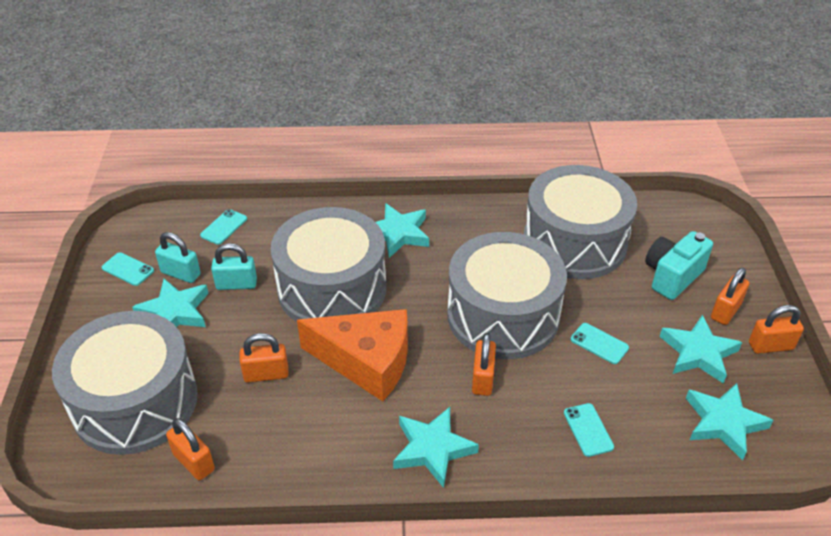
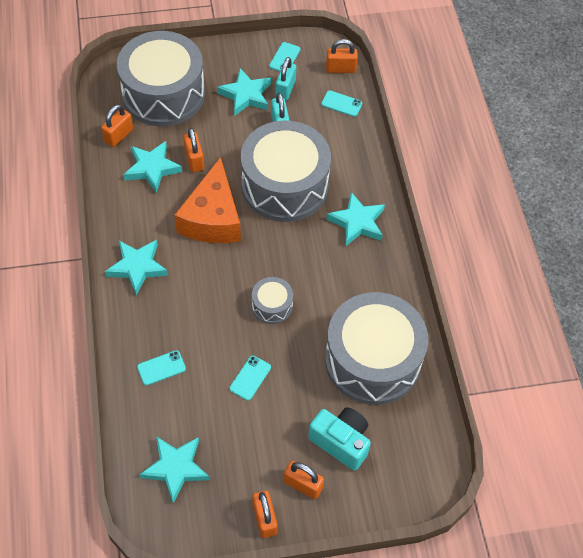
camera: 80 degrees right, 15 degrees up
grey drum [447,232,567,359] -> grey drum [252,277,293,324], size x0.44
orange padlock [472,333,496,396] -> orange padlock moved to [326,39,358,73]
turquoise star [659,315,742,383] -> turquoise star moved to [123,141,182,193]

